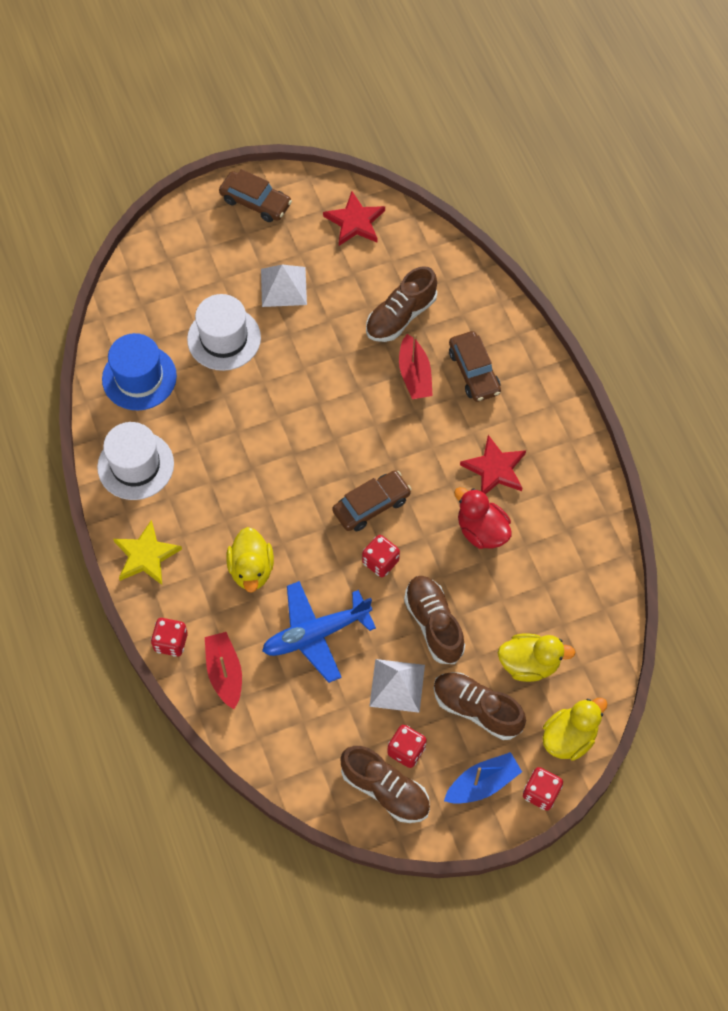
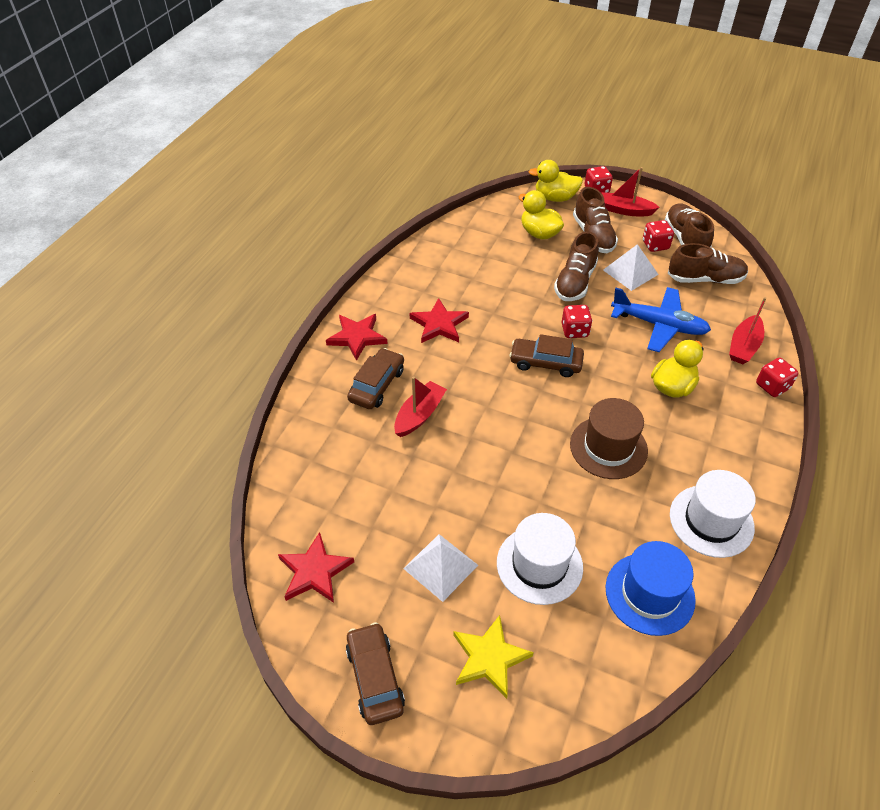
camera: 135 degrees left, 15 degrees down
yellow star [113,520,182,585] -> yellow star moved to [453,615,534,699]
brown shoe [366,266,437,342] -> brown shoe moved to [668,243,748,284]
blue boat [444,752,522,804] -> red boat [602,167,659,216]
red duck [454,487,512,549] -> none
none -> red star [326,314,387,361]
none -> brown hat [570,398,648,479]

